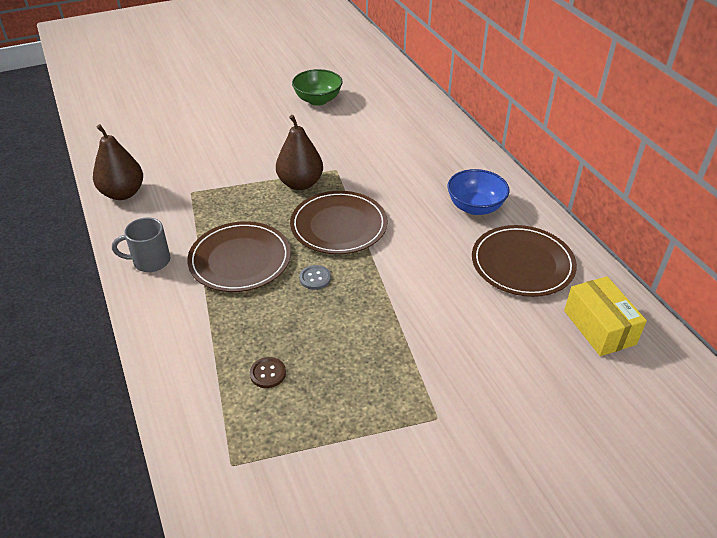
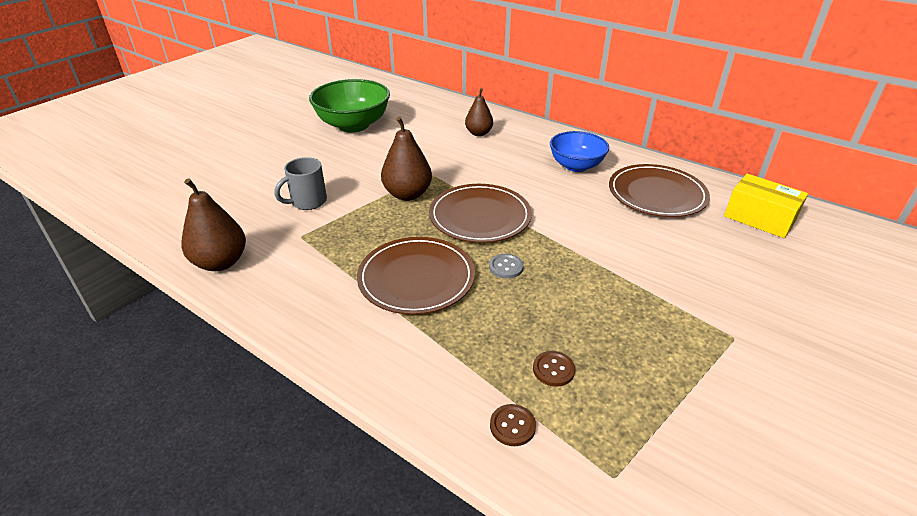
camera: 30 degrees left, 5 degrees down
grey mug [112,218,170,272] -> grey mug moved to [274,157,327,210]
green bowl [292,69,343,106] -> green bowl [309,79,390,133], size x1.51
none -> brown pear [465,88,493,136]
none -> brown button [490,404,536,446]

